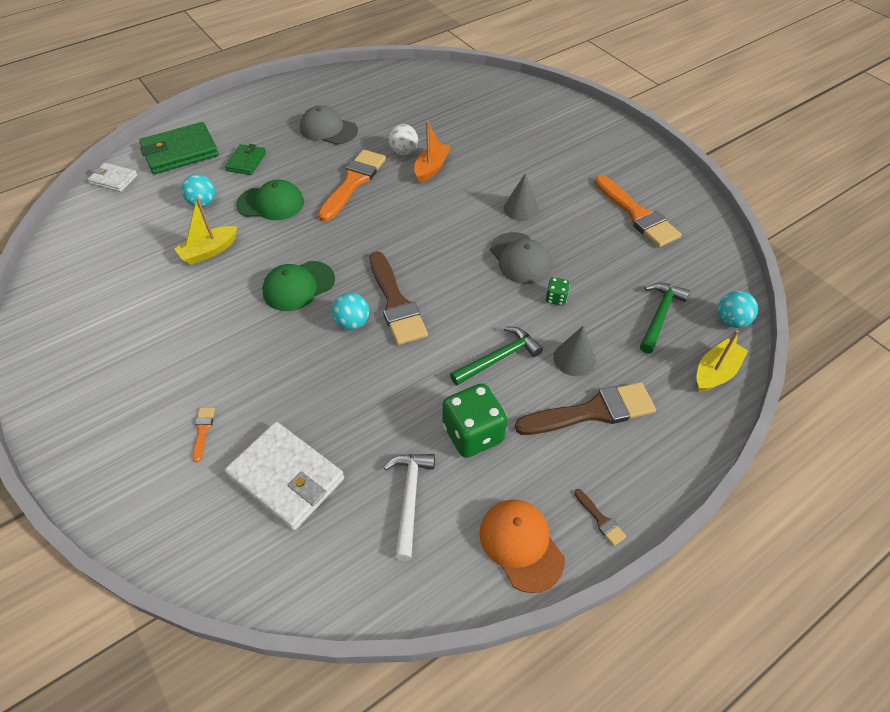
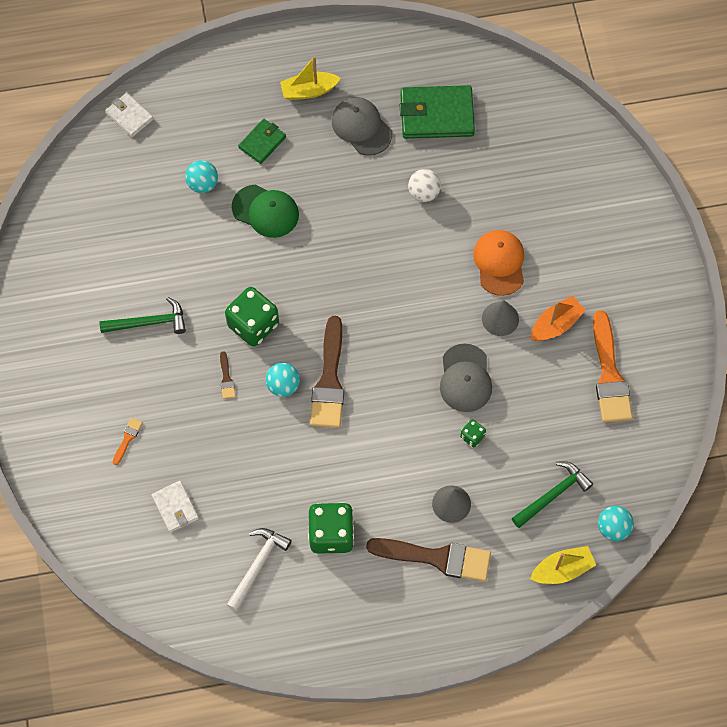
camera: 25 degrees right, 15 degrees up
green wallet [139,122,219,174] -> green wallet moved to [400,85,475,139]
yellow boat [174,197,237,265] -> yellow boat moved to [280,56,341,100]
white wallet [225,422,344,531] -> white wallet [152,481,199,533], size x0.56
green cap [262,261,335,311] -> green dice [225,287,279,347]
orange brush [318,149,386,222] -> none
orange boat [414,121,451,183] -> orange boat moved to [531,296,586,341]
green hammer [450,327,543,386] -> green hammer moved to [99,297,186,334]
orange cap [479,500,565,593] -> orange cap moved to [473,230,524,296]
brown brush [574,489,626,546] -> brown brush moved to [220,351,236,399]

